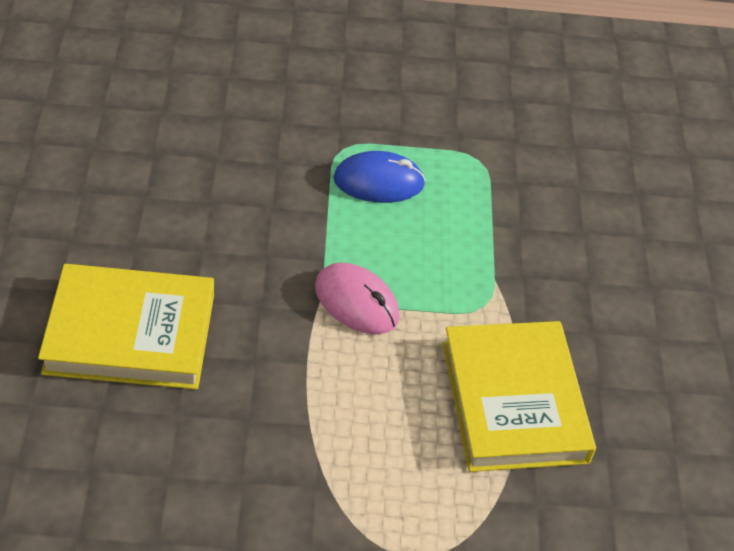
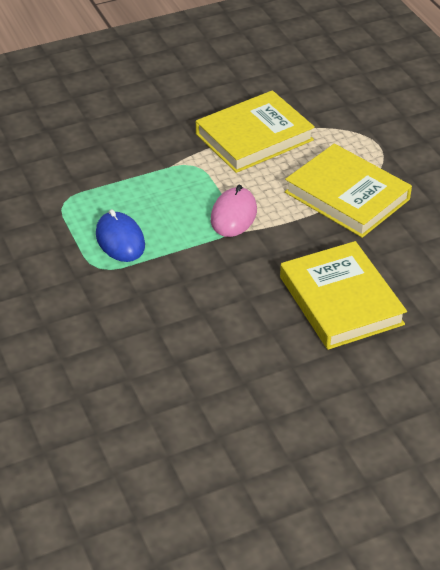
camera: 110 degrees left, 5 degrees down
none -> yellow book [285,144,412,238]

